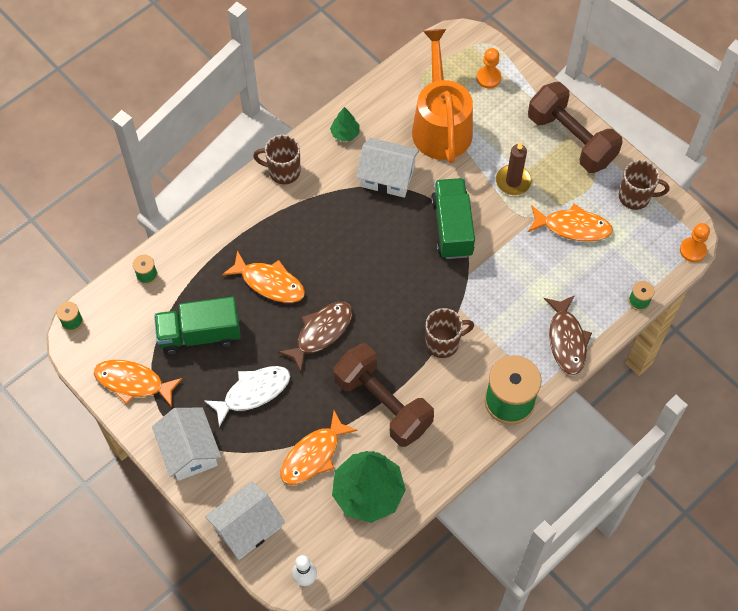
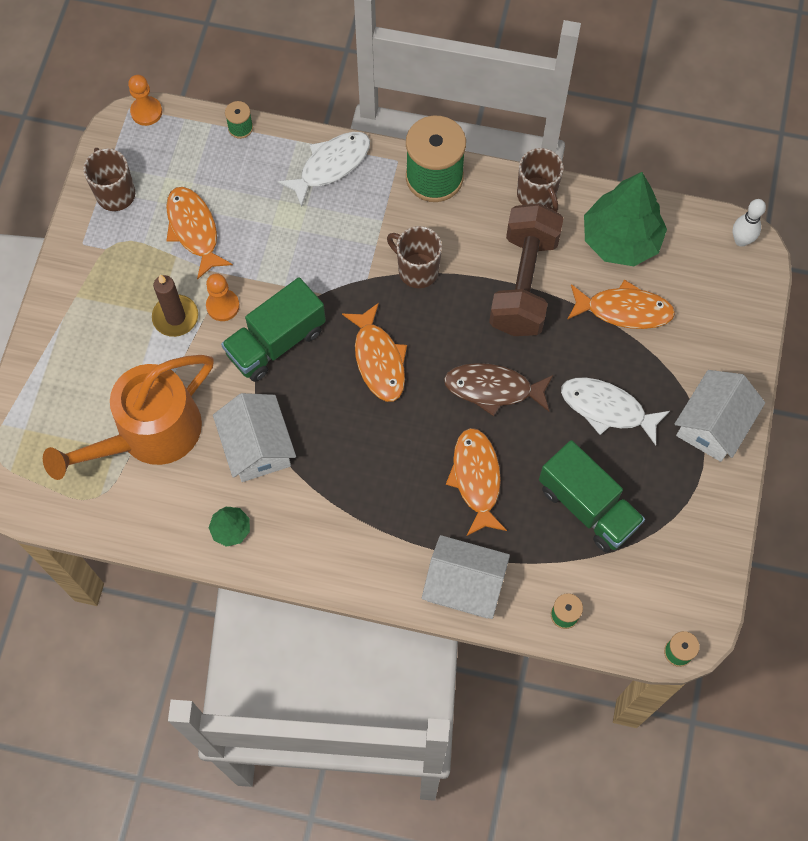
camera: 125 degrees left, 5 degrees up
orange fish [94,360,183,407] -> orange fish moved to [342,303,407,402]
white house [205,481,285,560] -> white house moved to [422,535,510,619]
brown mug [253,135,300,184] -> brown mug moved to [517,148,563,212]
orange pawn [476,48,502,89] -> orange pawn moved to [206,273,240,321]
brown dumbbell [528,82,622,173] -> none
brown fish [544,295,592,375] -> white fish [278,132,370,207]

